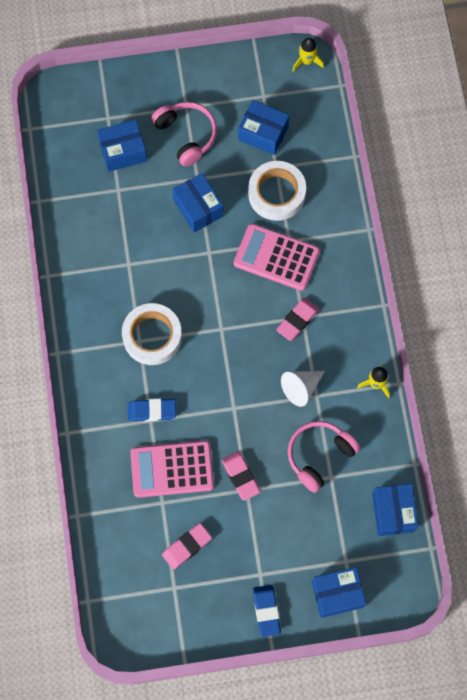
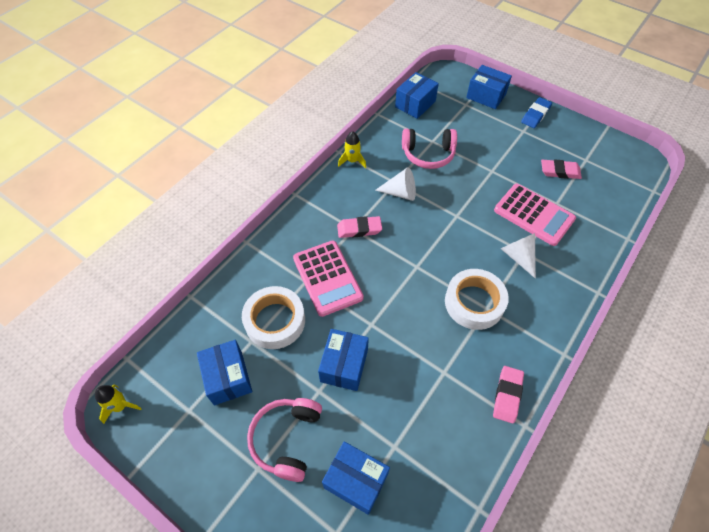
camera: 135 degrees left, 15 degrees down
blue eraser [128,399,176,422] -> white cone [500,233,536,279]
pink eraser [222,452,260,501] -> pink eraser moved to [493,366,524,424]

